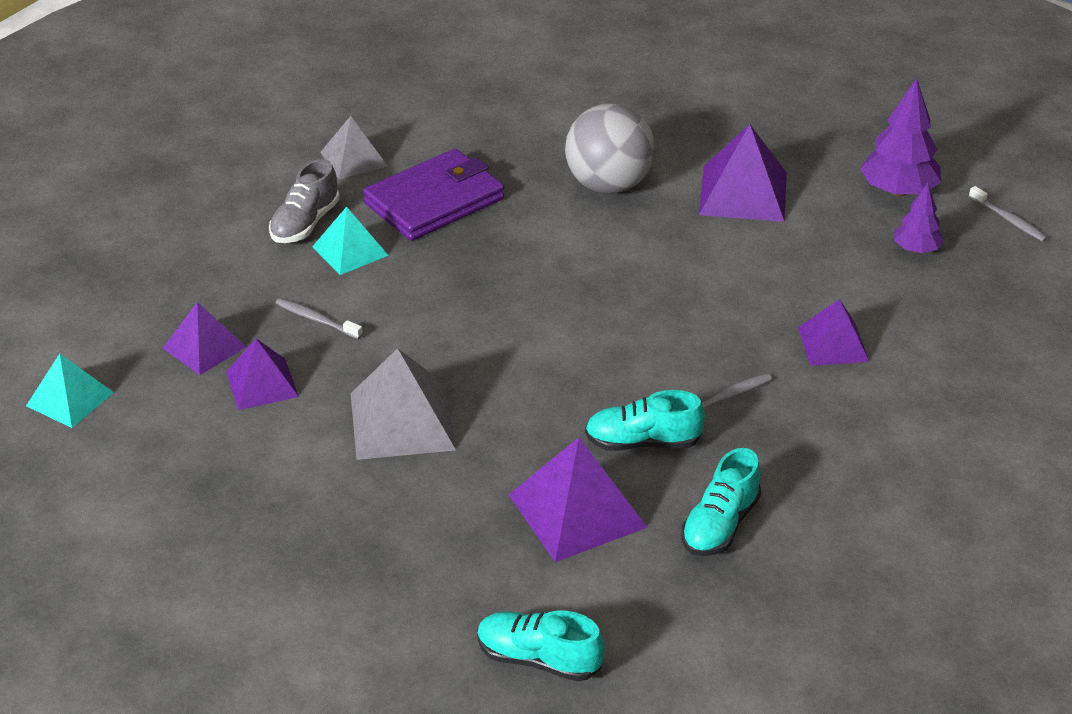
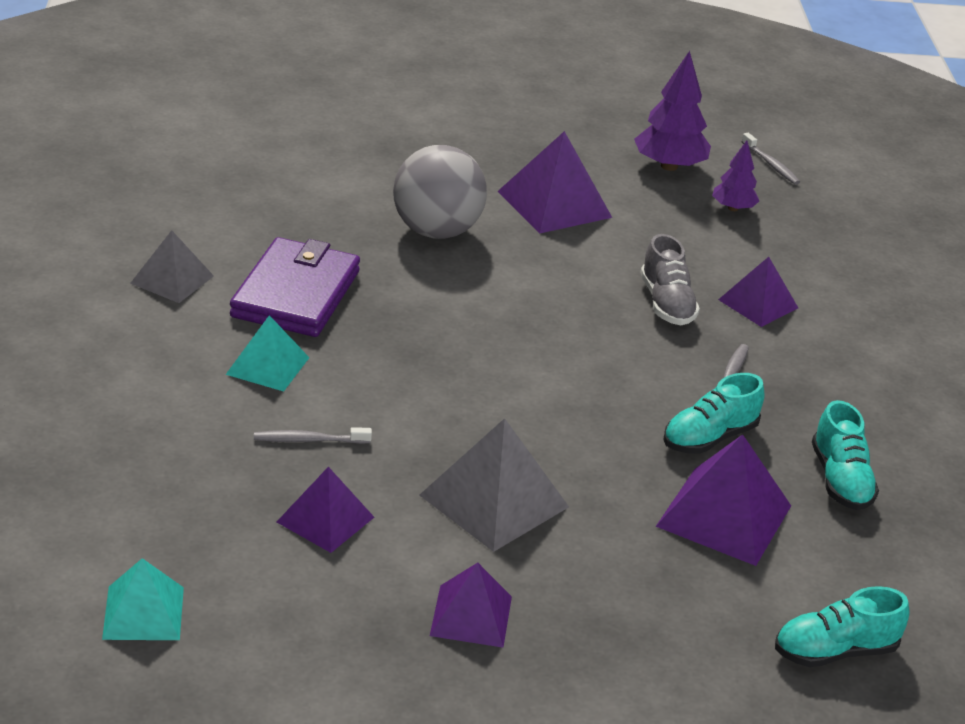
camera: 40 degrees left, 5 degrees down
purple pyramid [163,302,246,375] -> purple pyramid moved to [430,563,512,648]
grey shoe [269,159,340,243] -> grey shoe moved to [640,234,700,325]
grey toothbrush [969,186,1048,242] -> grey toothbrush turned 45 degrees clockwise [741,133,800,185]

